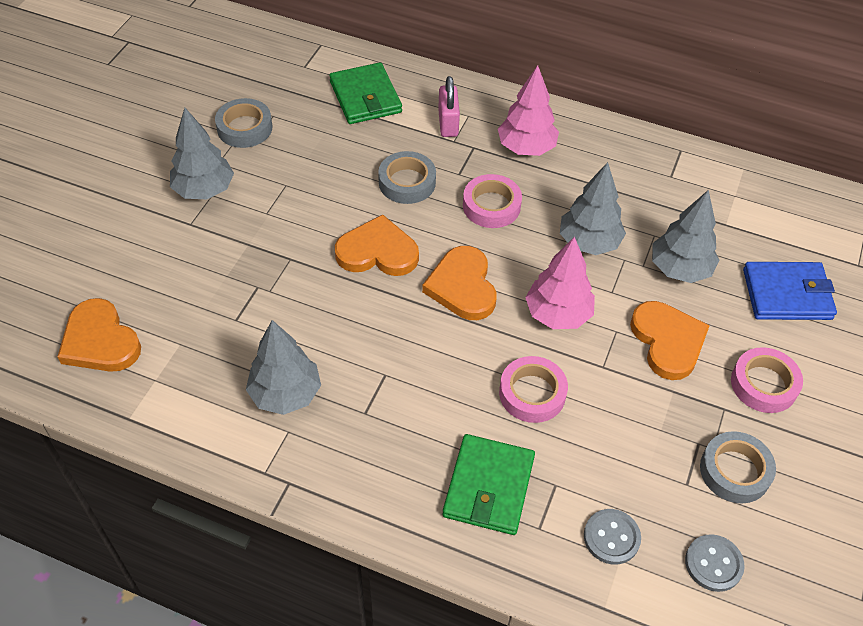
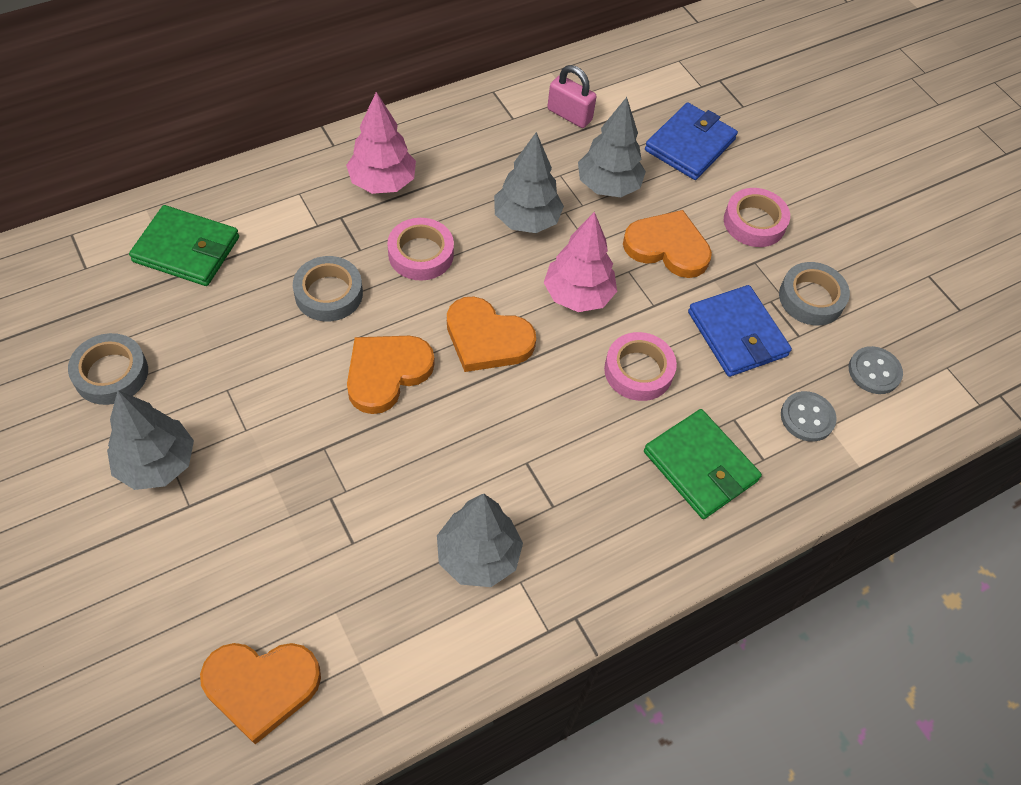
camera: 55 degrees left, 5 degrees up
pink padlock [438,76,460,137] -> pink padlock moved to [547,65,597,128]
none -> blue wallet [688,285,792,377]

